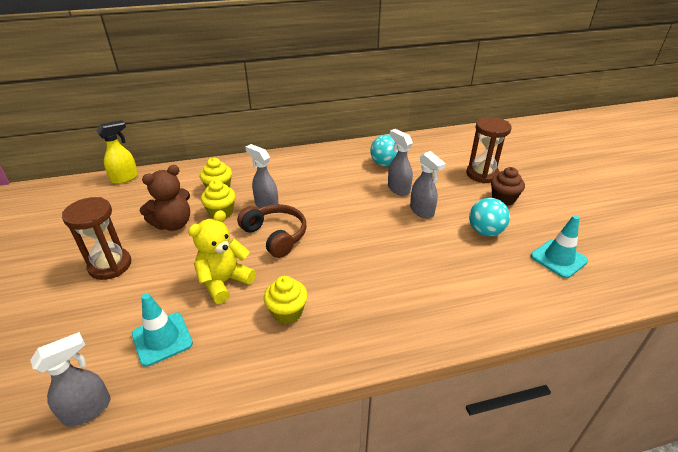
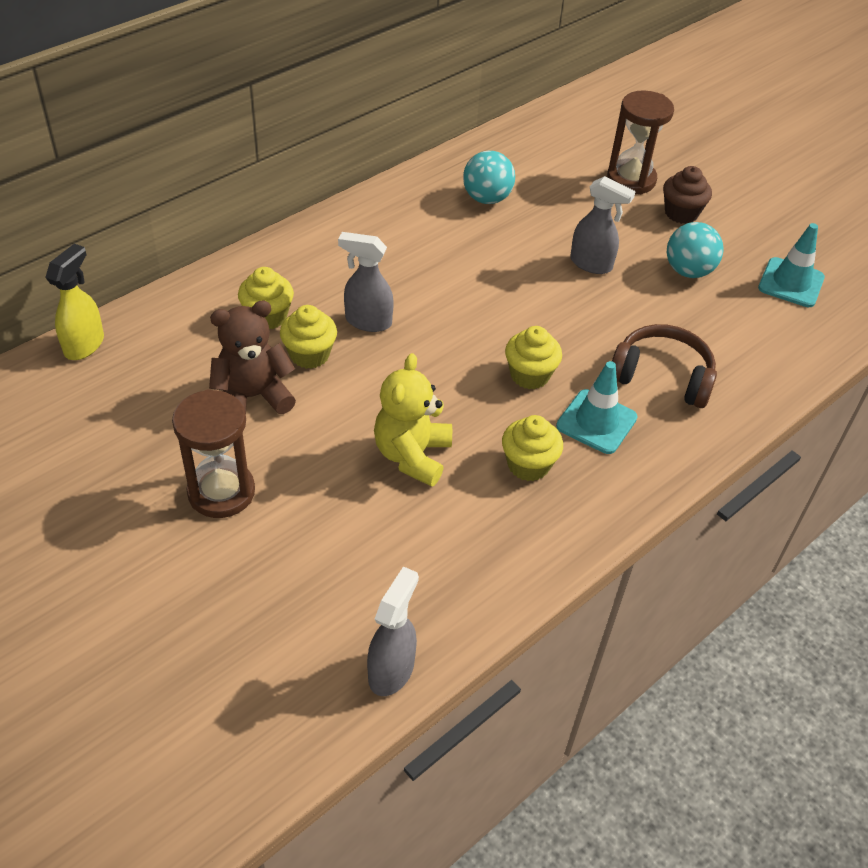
camera: 30 degrees left, 10 degrees up
turquoise traffic cone [132,293,193,367] -> turquoise traffic cone moved to [556,361,637,454]
brown teddy bear [140,165,190,231] -> brown teddy bear turned 135 degrees counterclockwise [209,300,296,414]
brown headphones [237,204,306,258] -> brown headphones moved to [612,324,717,408]
grey spray bottle [388,129,413,196] -> none
none -> yellow cupcake [505,326,562,389]

